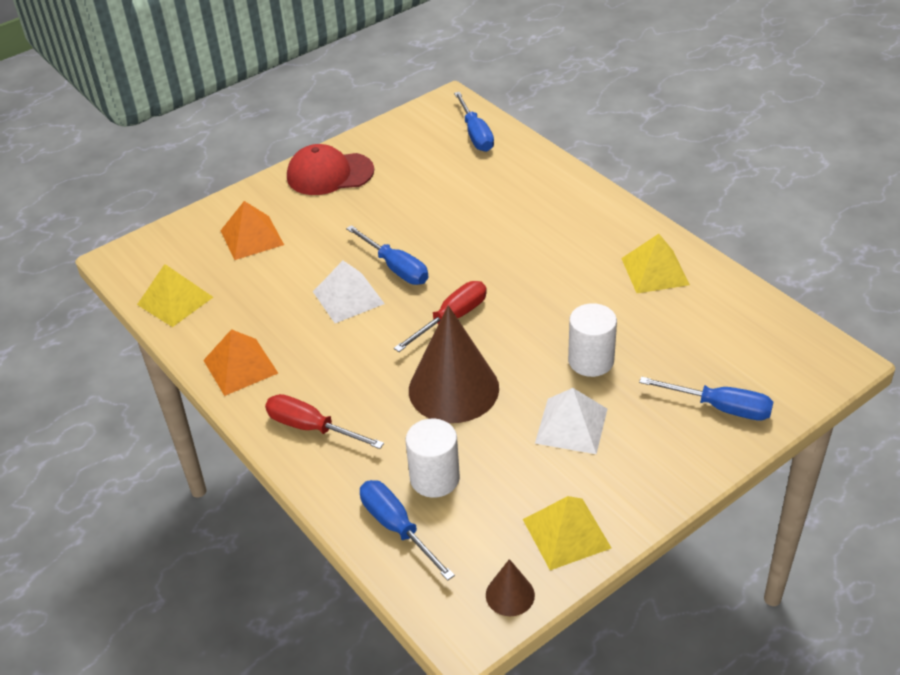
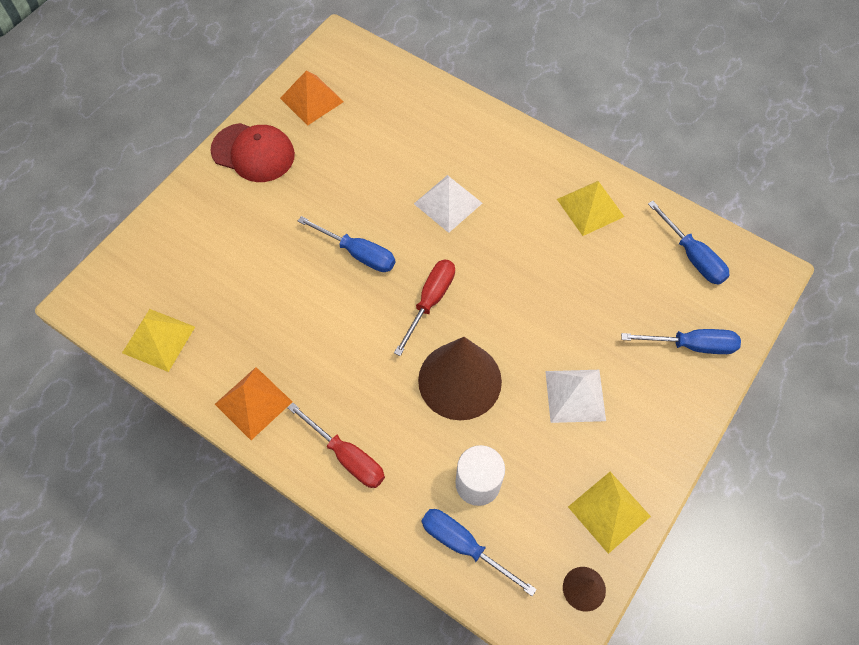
camera: 20 degrees left, 20 degrees up
orange pyramid [220,201,284,260] -> orange pyramid moved to [280,71,344,126]
red screwdriver [265,394,384,449] -> red screwdriver turned 150 degrees counterclockwise [287,402,385,488]
red cap [287,144,374,195] -> red cap turned 135 degrees counterclockwise [210,123,295,182]
white pyramid [313,261,385,323] -> white pyramid moved to [414,175,482,233]
blue screwdriver [454,92,494,152] -> blue screwdriver moved to [648,201,730,285]
white cylinder [568,303,617,377] -> none

